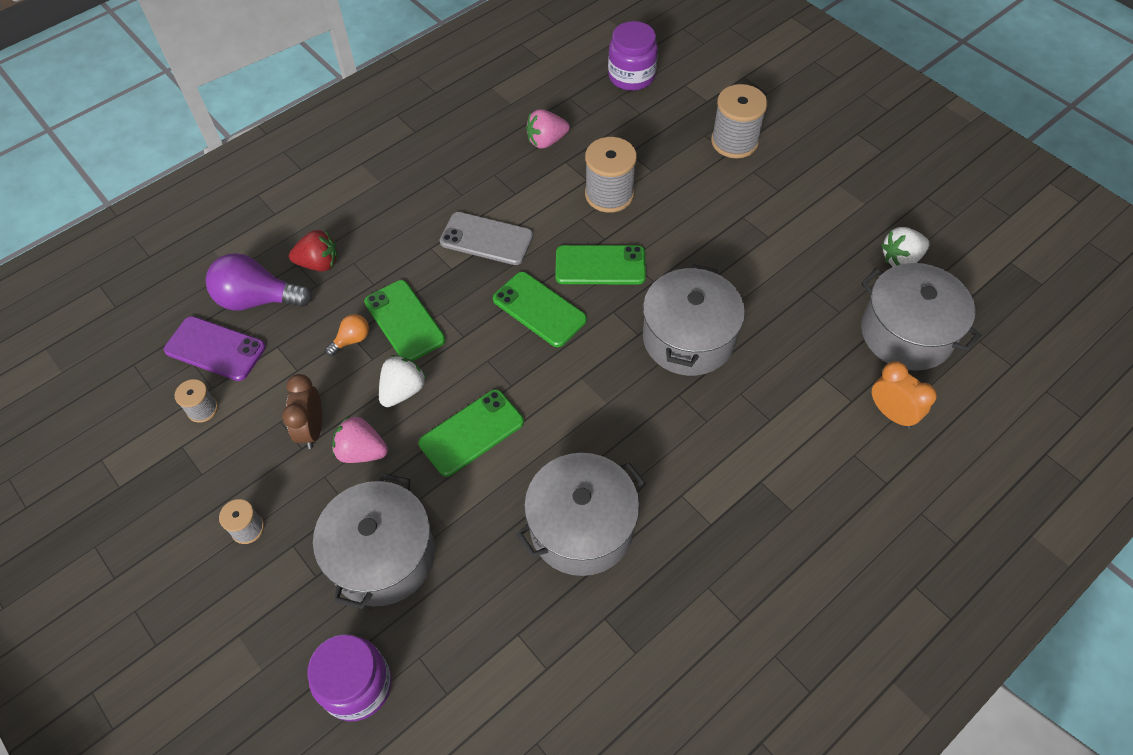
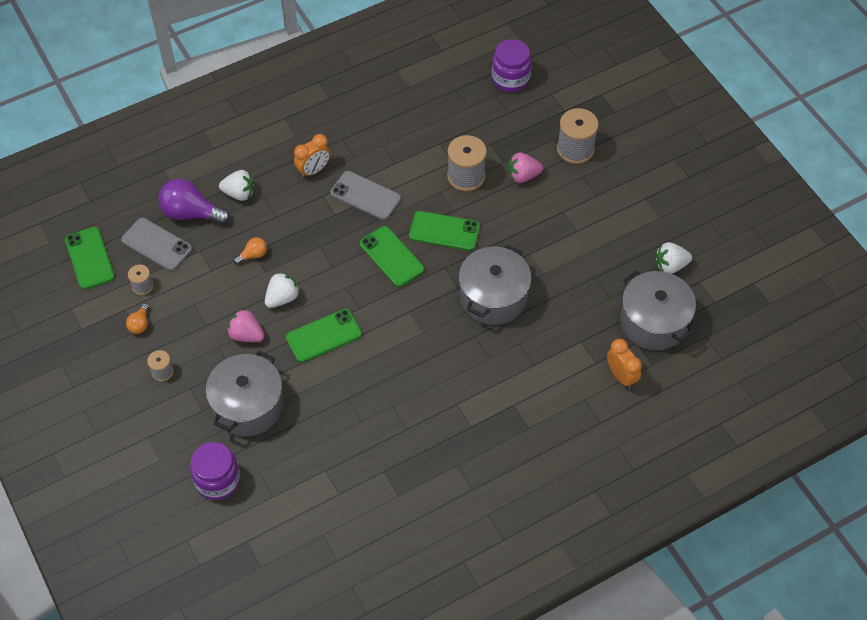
camera: 10 degrees right, 0 degrees up
purple phone [164,316,266,381] -> grey phone [121,218,192,271]
brown clock [282,374,322,449] -> none
red strawberry [289,230,338,272] -> white strawberry [219,170,254,201]
green phone [364,280,446,361] -> green phone moved to [65,227,115,290]
grey pot [516,453,646,576] -> none
pink strawberry [526,109,570,149] -> pink strawberry moved to [508,152,543,183]
none -> orange light bulb [126,303,149,334]
none -> orange clock [294,134,330,178]

